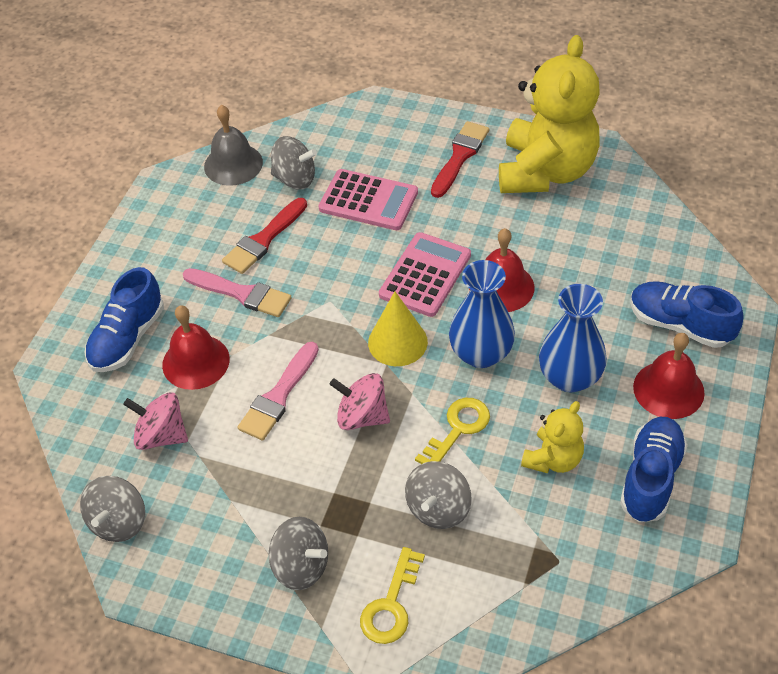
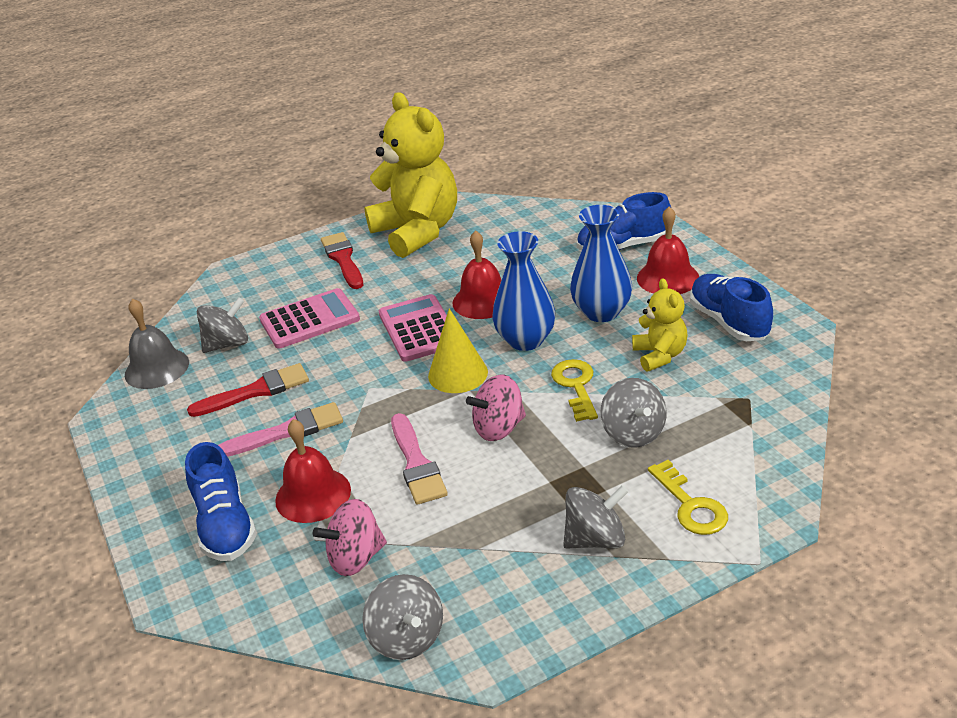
camera: 45 degrees left, 15 degrees down
red brush [222,198,307,274] -> red brush turned 105 degrees counterclockwise [187,363,309,417]

